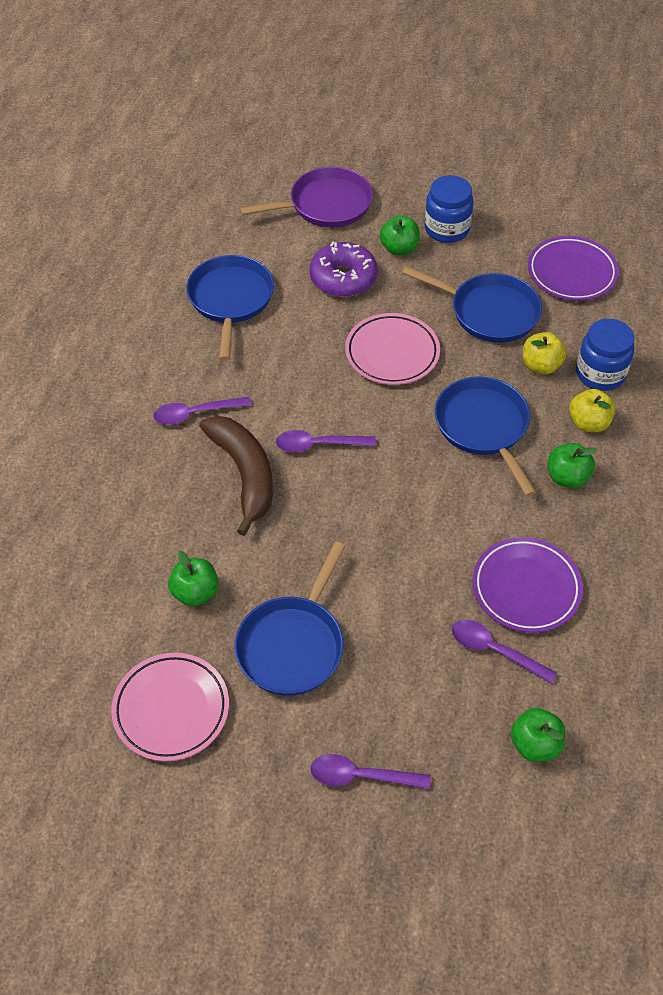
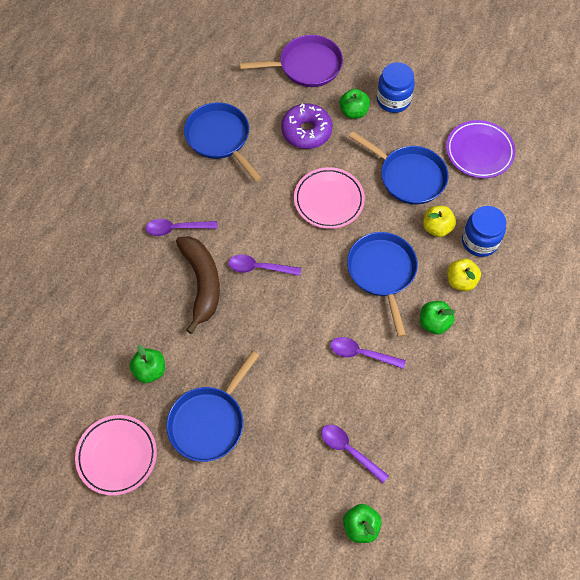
camera: 10 degrees right, 10 degrees up
blue pan [186,255,274,361] -> blue pan turned 45 degrees counterclockwise [184,103,262,182]
purple spoon [310,754,431,789] -> purple spoon moved to [331,337,406,369]
purple plate [472,537,583,633] -> none

